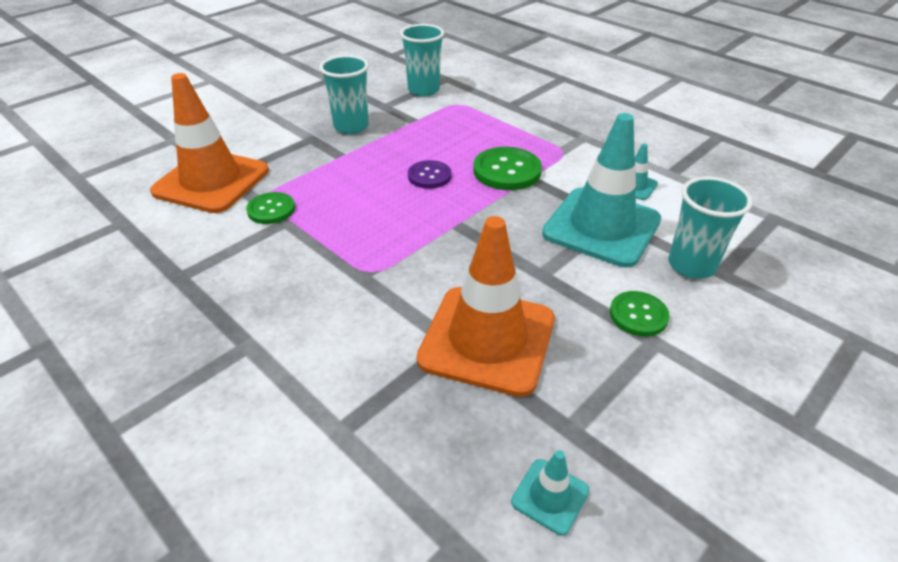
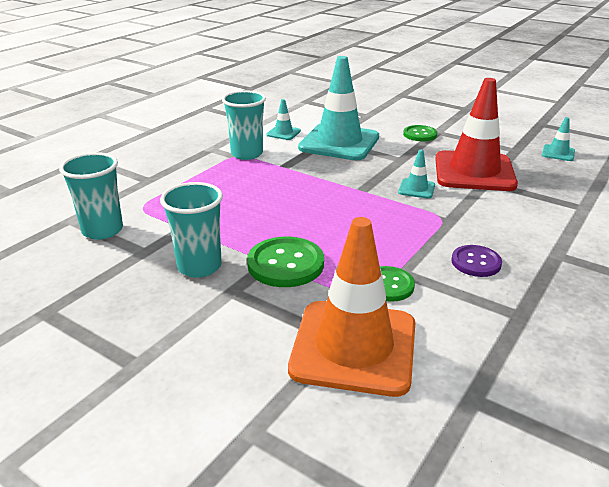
camera: 100 degrees left, 10 degrees down
purple button [408,160,451,189] -> purple button moved to [451,245,502,277]
orange traffic cone [417,216,555,397] -> red traffic cone [435,78,518,191]
green button [473,147,542,190] -> green button moved to [247,237,324,287]
turquoise cup [668,177,753,279] -> turquoise cup moved to [222,90,266,160]
none -> turquoise traffic cone [398,150,435,199]

